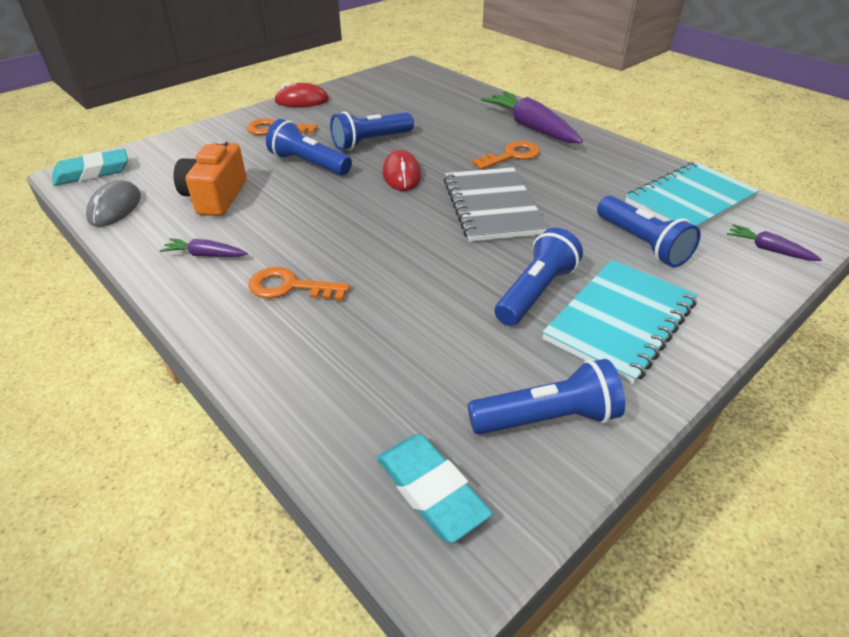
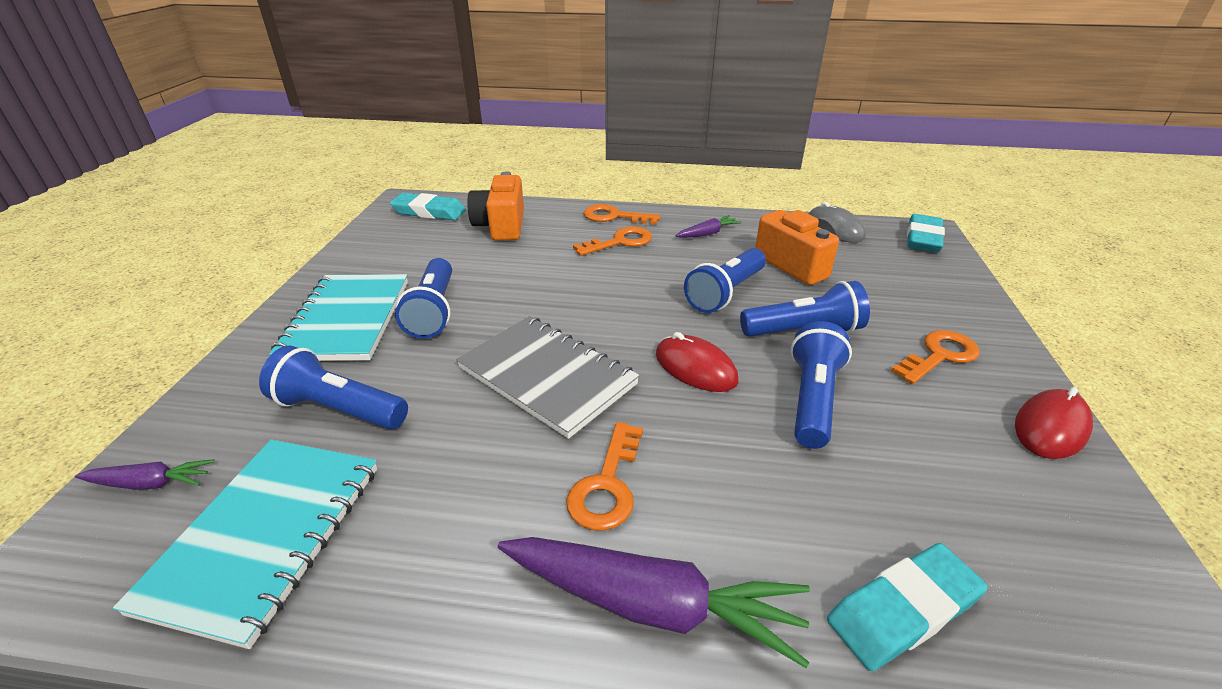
camera: 140 degrees right, 5 degrees down
blue flashlight [468,359,625,435] -> blue flashlight moved to [684,248,766,313]
none -> orange camera [467,171,524,241]
none -> orange key [584,204,661,225]
none -> turquoise eraser [827,543,988,671]

